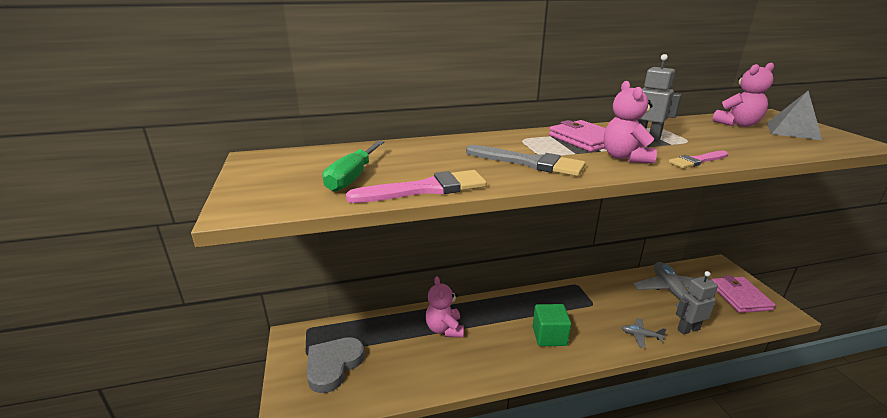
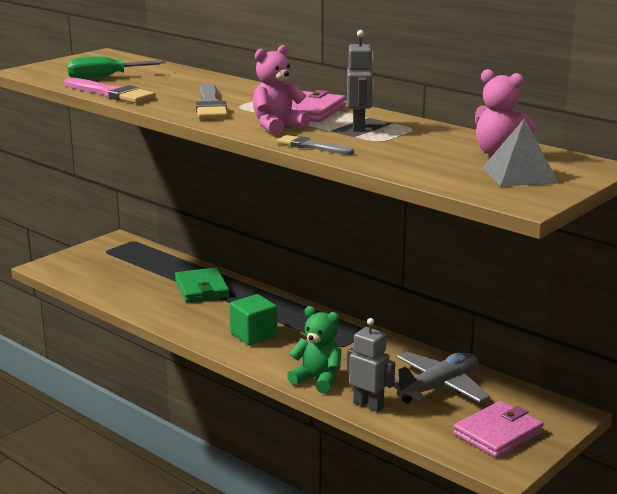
camera: 55 degrees right, 5 degrees down
grey heart [307,337,364,393] -> none
pink teddy bear [426,276,464,338] -> green wallet [175,267,229,303]
grey plane [622,318,667,348] -> green teddy bear [287,306,342,394]
pink brush [669,150,728,168] -> grey brush [277,135,354,155]

